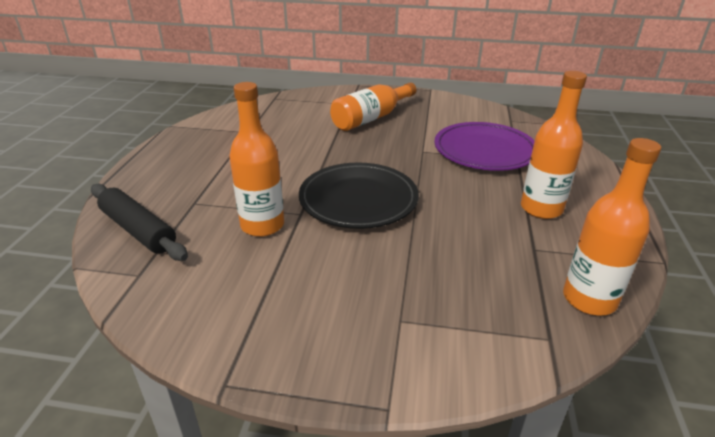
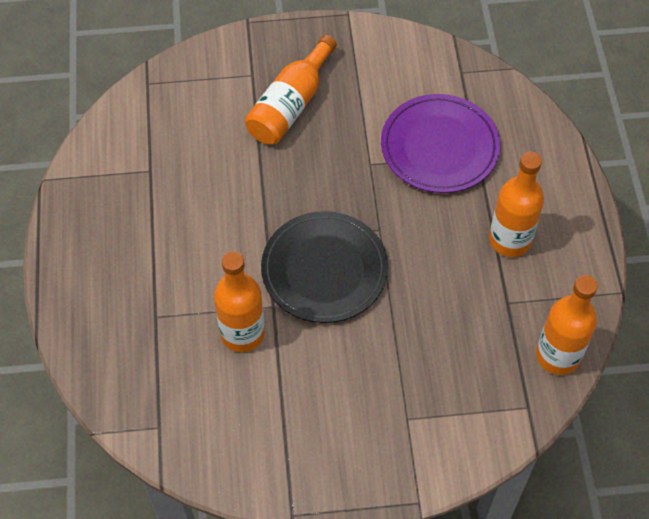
camera: 15 degrees left, 25 degrees up
black rolling pin [91,184,188,261] -> none

